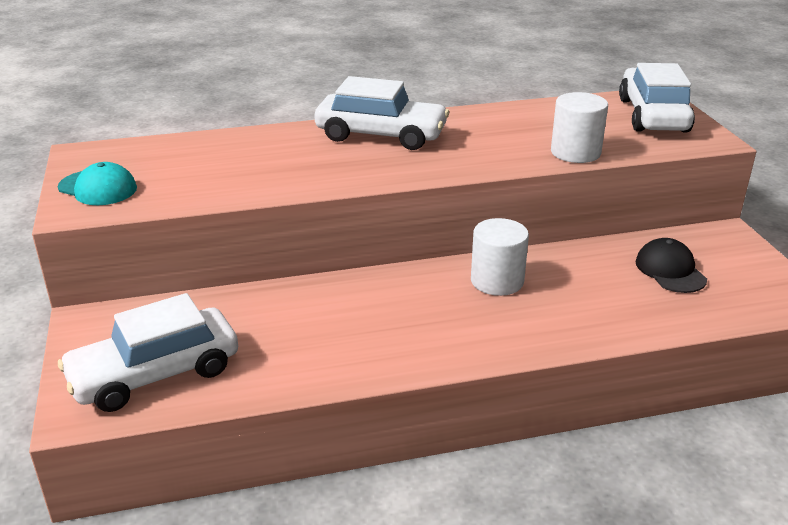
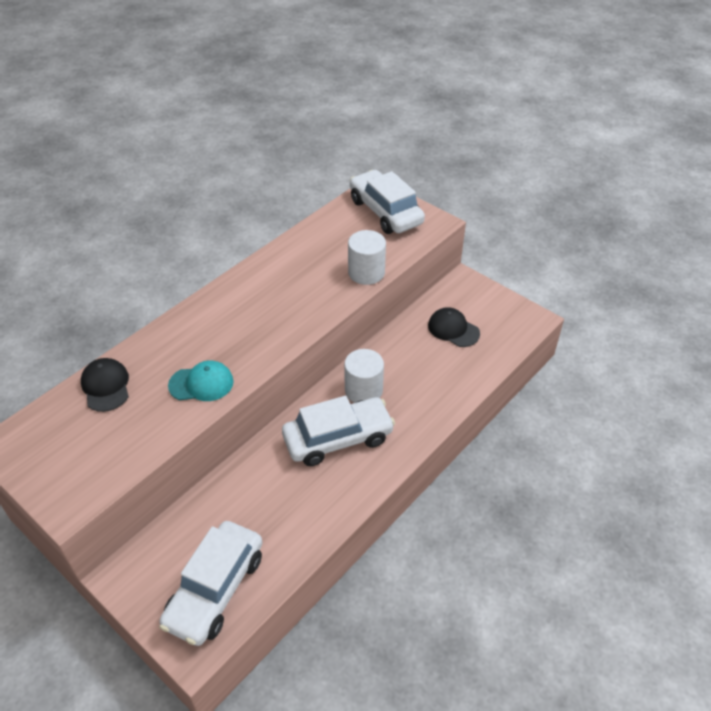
camera: 35 degrees left, 15 degrees up
turquoise cap [58,162,137,205] -> turquoise cap moved to [168,360,234,401]
white car [314,76,449,150] -> white car moved to [282,396,395,466]
none -> black cap [81,358,129,412]

